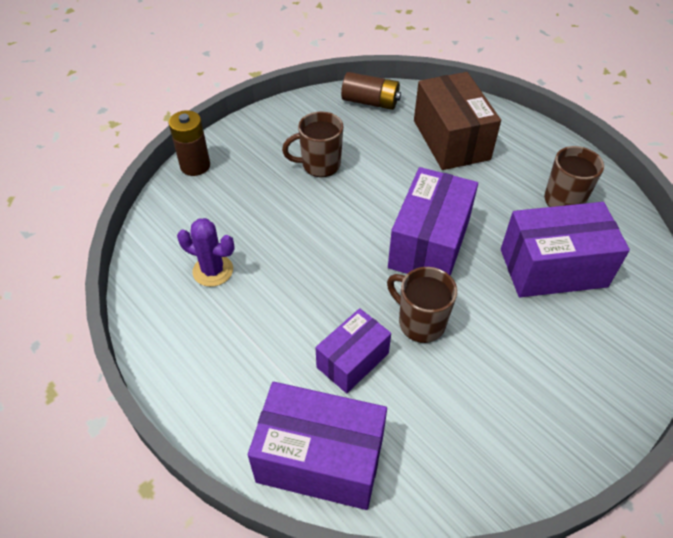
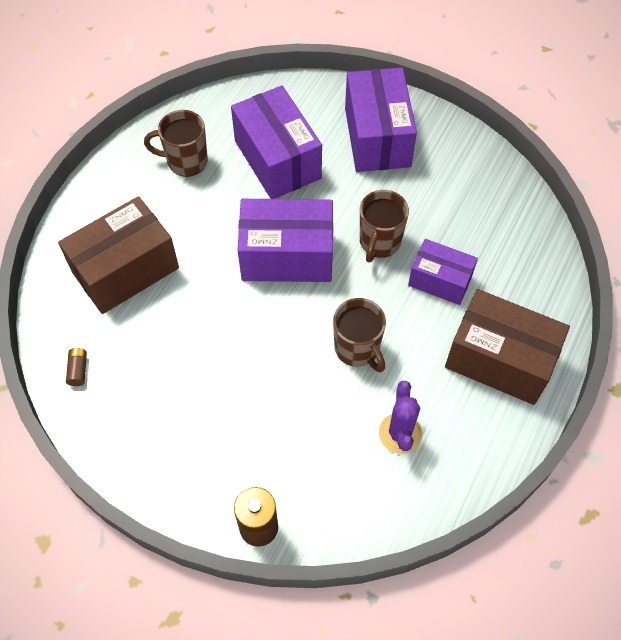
camera: 110 degrees left, 10 degrees up
purple box [248,382,387,510] -> purple box moved to [345,67,417,172]
brown mug [282,111,343,177] -> brown mug moved to [333,298,386,372]
brown battery [341,72,401,110] -> brown battery [66,348,87,386], size x0.50
none -> brown box [445,289,570,405]

